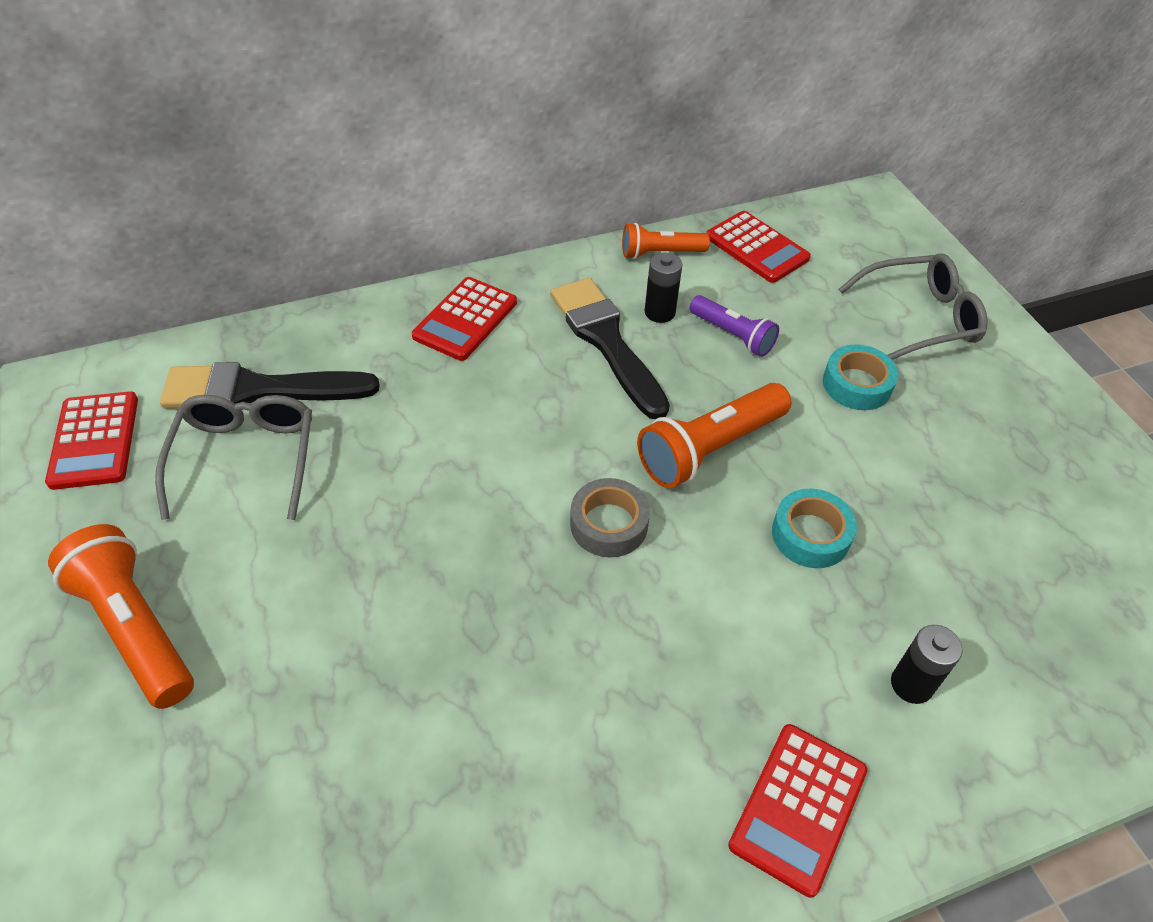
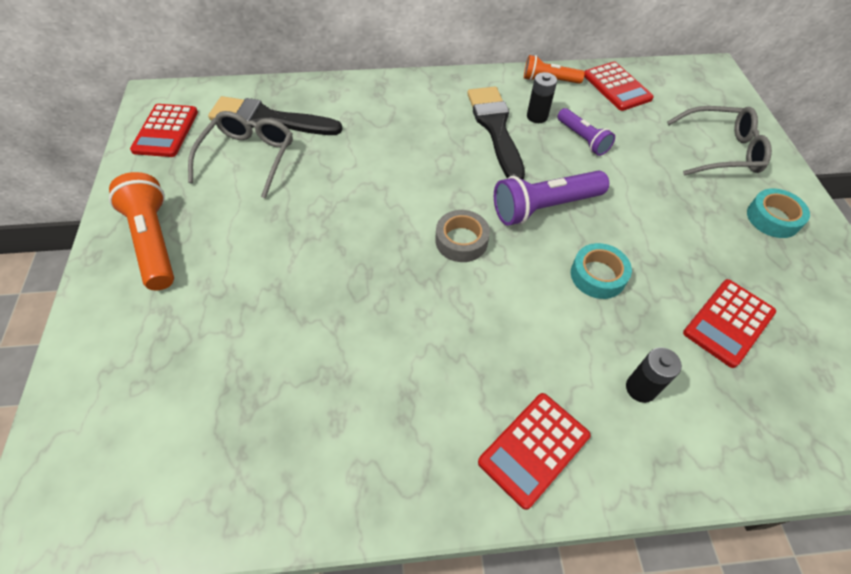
camera: 15 degrees right, 5 degrees up
red calculator [412,277,517,361] -> red calculator moved to [683,279,776,368]
orange flashlight [637,383,792,488] -> purple flashlight [494,171,609,226]
turquoise tape [823,344,898,410] -> turquoise tape moved to [747,188,810,238]

